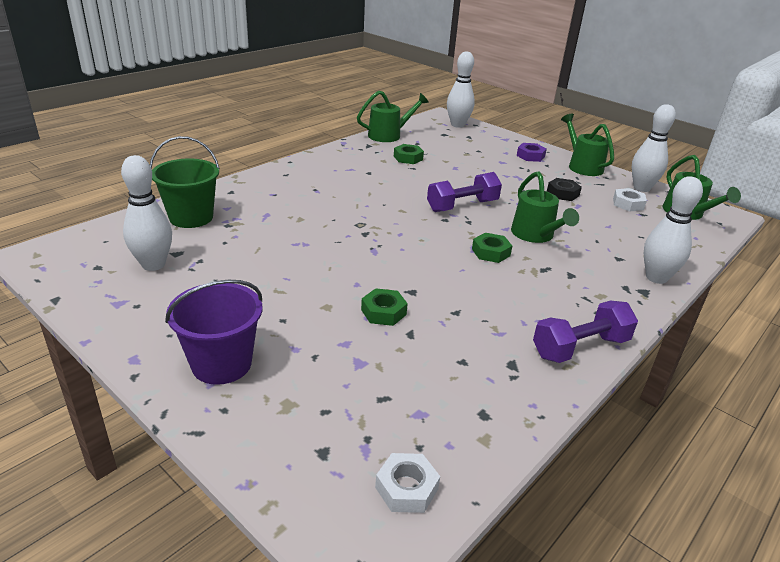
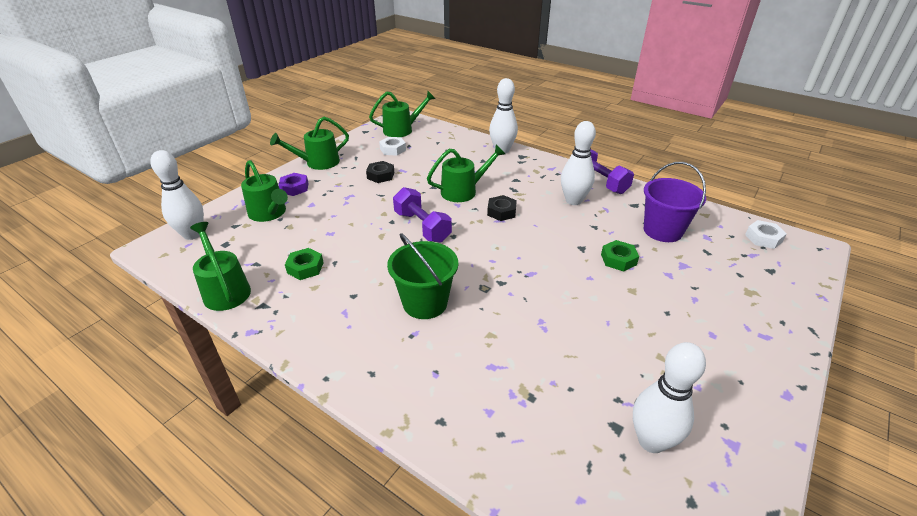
camera: 95 degrees left, 5 degrees up
green bucket [150,136,220,228] -> green bucket moved to [387,233,458,319]
purple bucket [165,280,262,385] -> purple bucket moved to [644,162,706,242]
green nut [472,233,512,263] -> black nut [487,195,517,221]
white bowling pin [632,104,676,192] -> white bowling pin moved to [561,121,596,205]
none -> green watering can [241,160,288,222]

